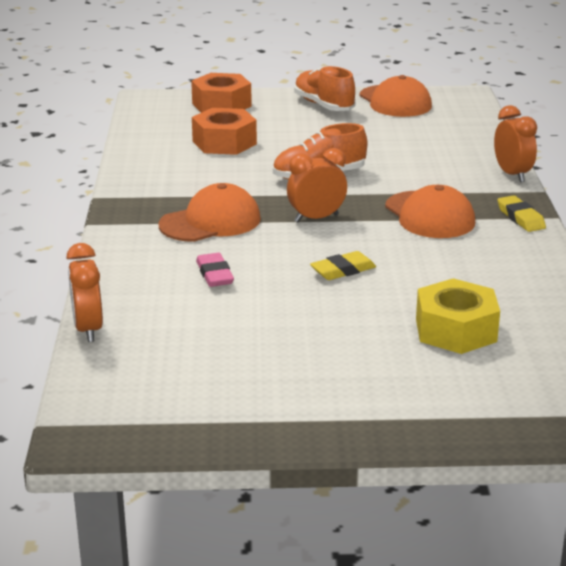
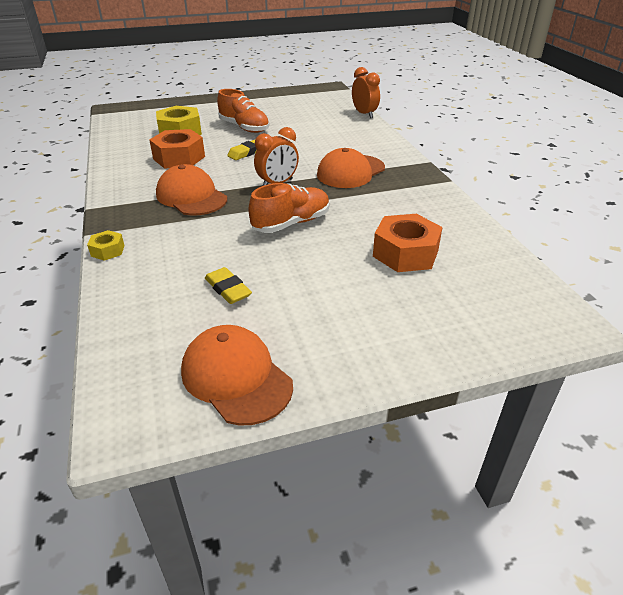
camera: 165 degrees right, 10 degrees up
orange nut [191,73,252,113] -> orange nut moved to [149,129,205,169]
pink eraser [196,253,234,287] -> none
orange shoe [294,66,355,111] -> orange shoe moved to [217,89,269,133]
orange clock [494,105,537,182] -> yellow nut [87,230,125,261]
yellow eraser [497,195,546,232] -> yellow eraser moved to [205,267,252,304]

